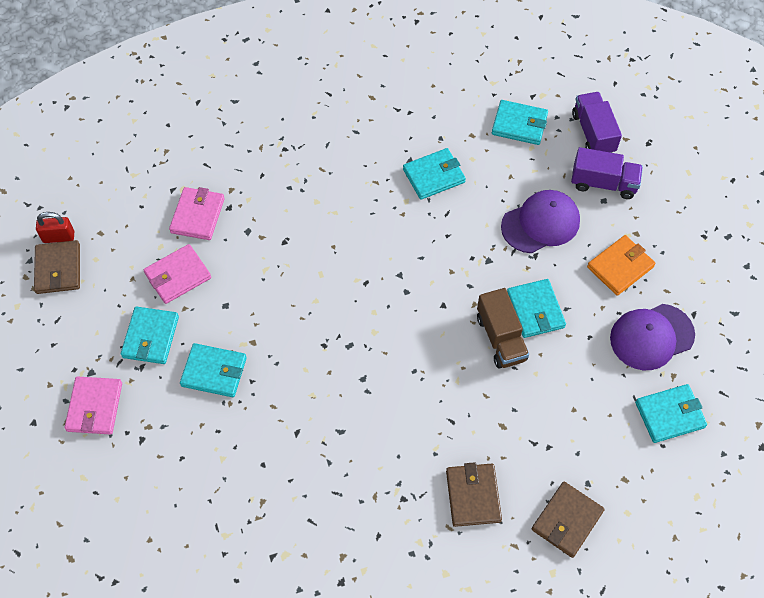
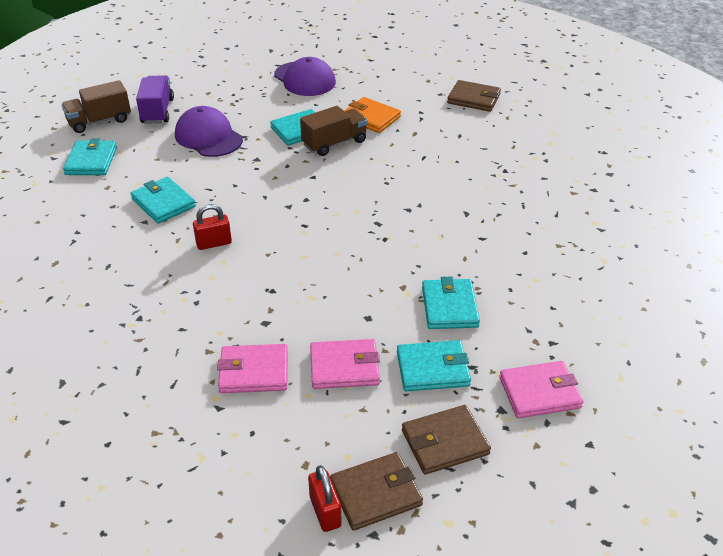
camera: 105 degrees left, 20 degrees down
pink wallet [144,244,211,304] -> pink wallet turned 45 degrees counterclockwise [310,339,380,389]
brown wallet [446,462,502,527] -> brown wallet moved to [402,405,491,474]
purple truck [572,92,622,153] -> brown truck [61,80,131,133]
orange wallet [587,235,655,296] -> orange wallet moved to [344,97,401,133]
turquoise wallet [635,384,707,443] -> none
none -> red padlock [193,204,232,250]

